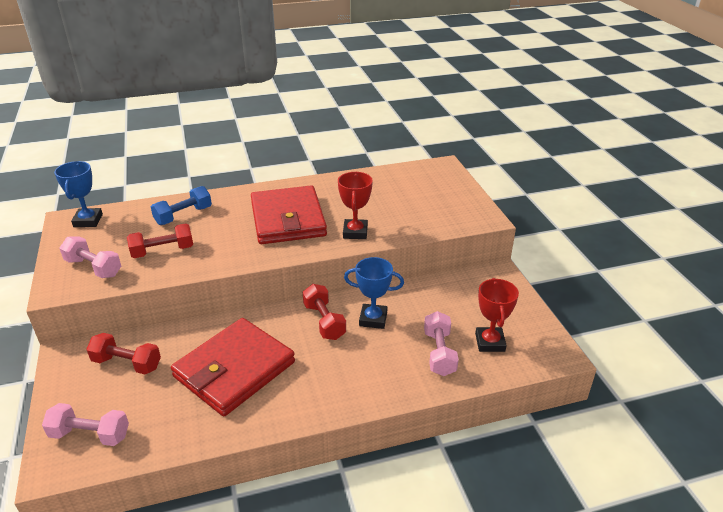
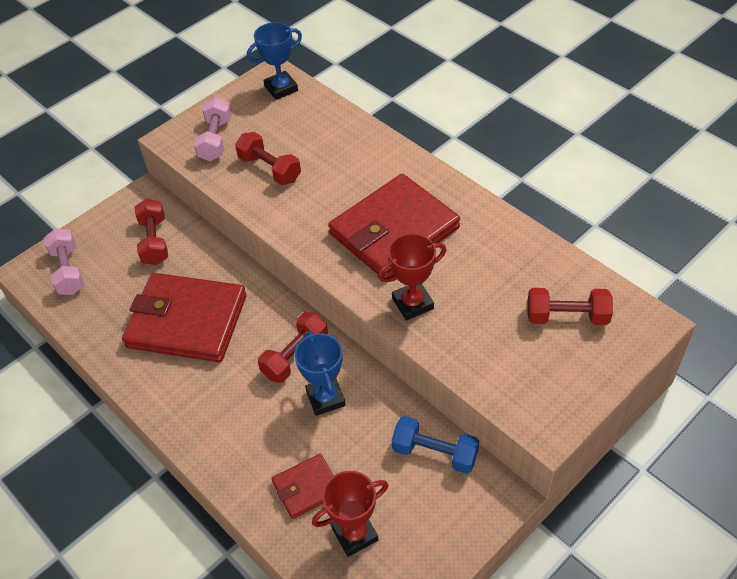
camera: 65 degrees right, 15 degrees up
blue dumbbell [151,186,212,225] -> blue dumbbell moved to [392,416,479,474]
pink dumbbell [424,311,459,376] -> red wallet [271,454,333,519]
none -> red dumbbell [528,288,613,325]

